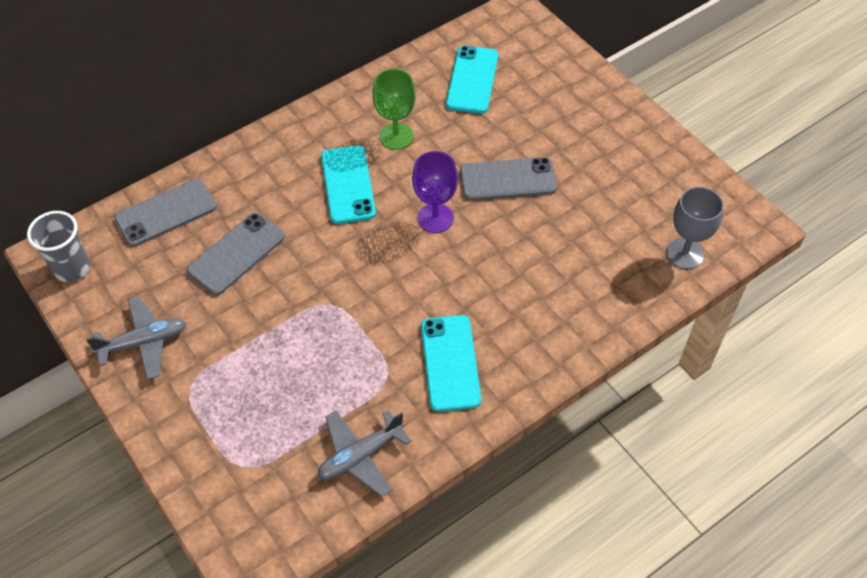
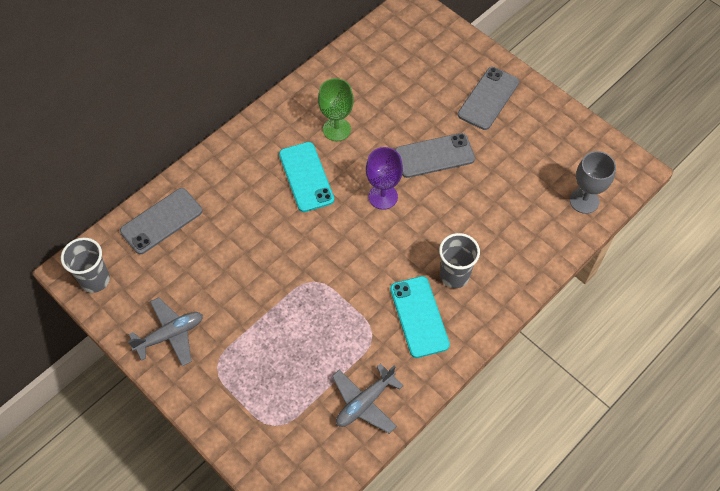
camera: 10 degrees left, 5 degrees up
grey phone [187,213,285,295] -> grey phone moved to [458,67,519,130]
turquoise phone [446,46,498,114] -> none
none -> grey cup [439,233,480,288]

